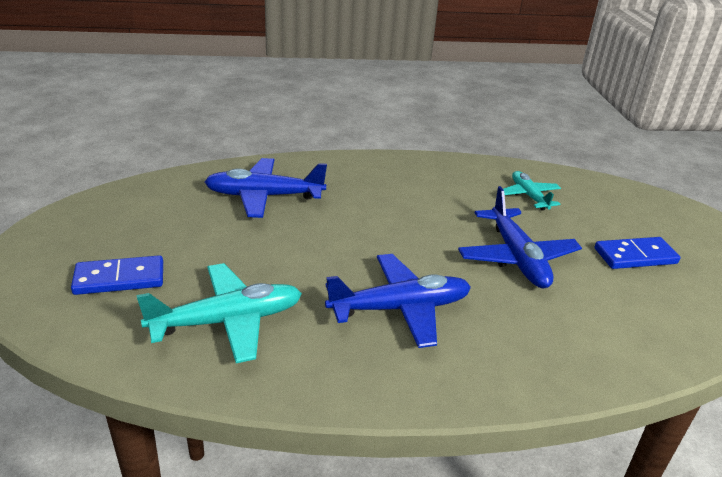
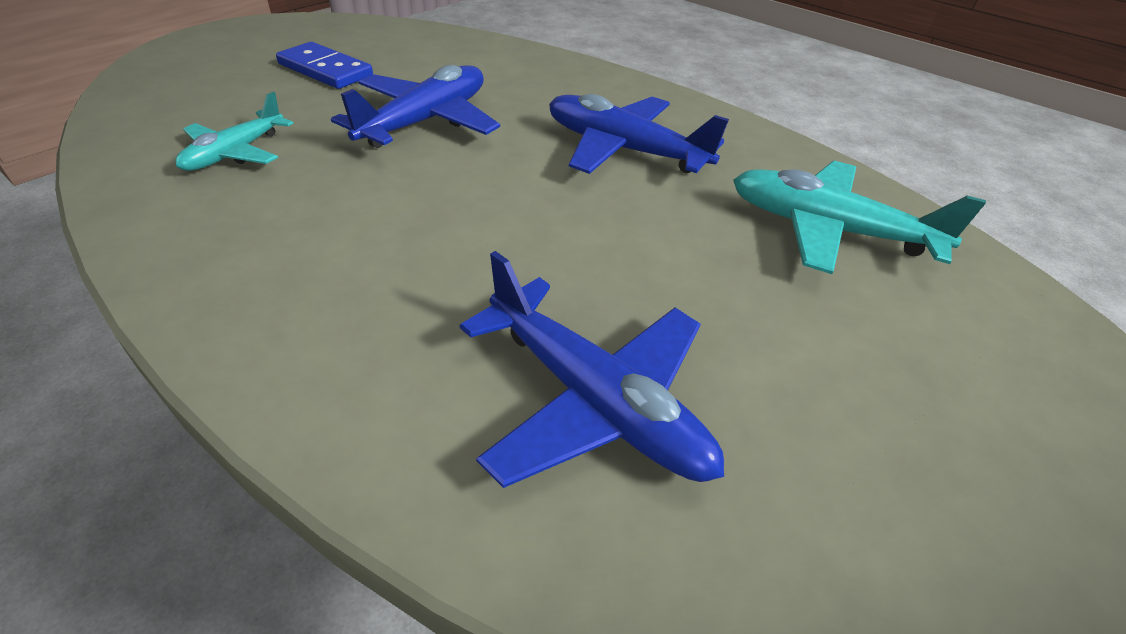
camera: 135 degrees left, 10 degrees up
blue domino [71,255,163,295] -> none

